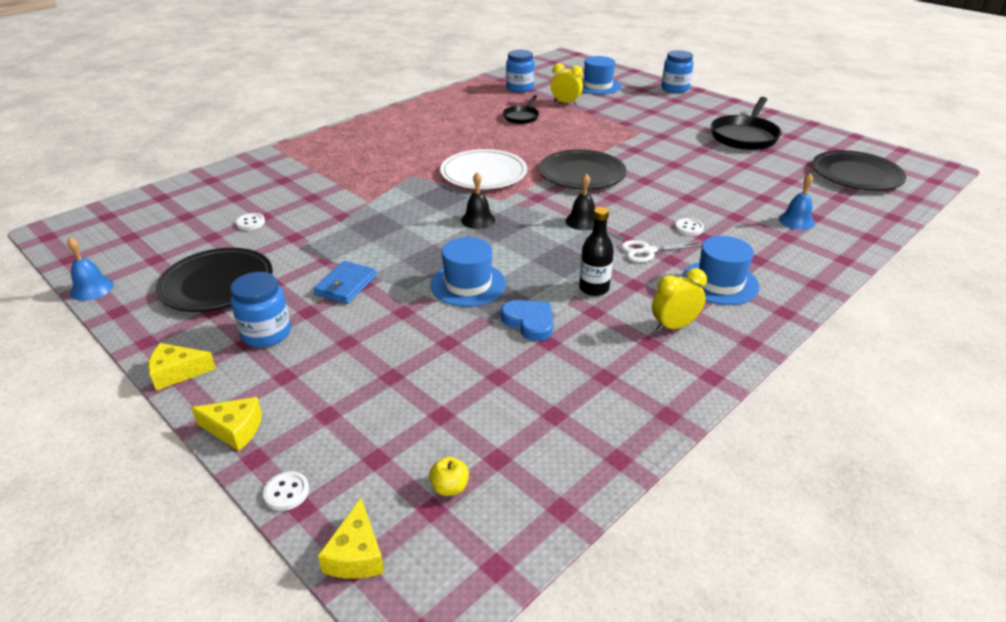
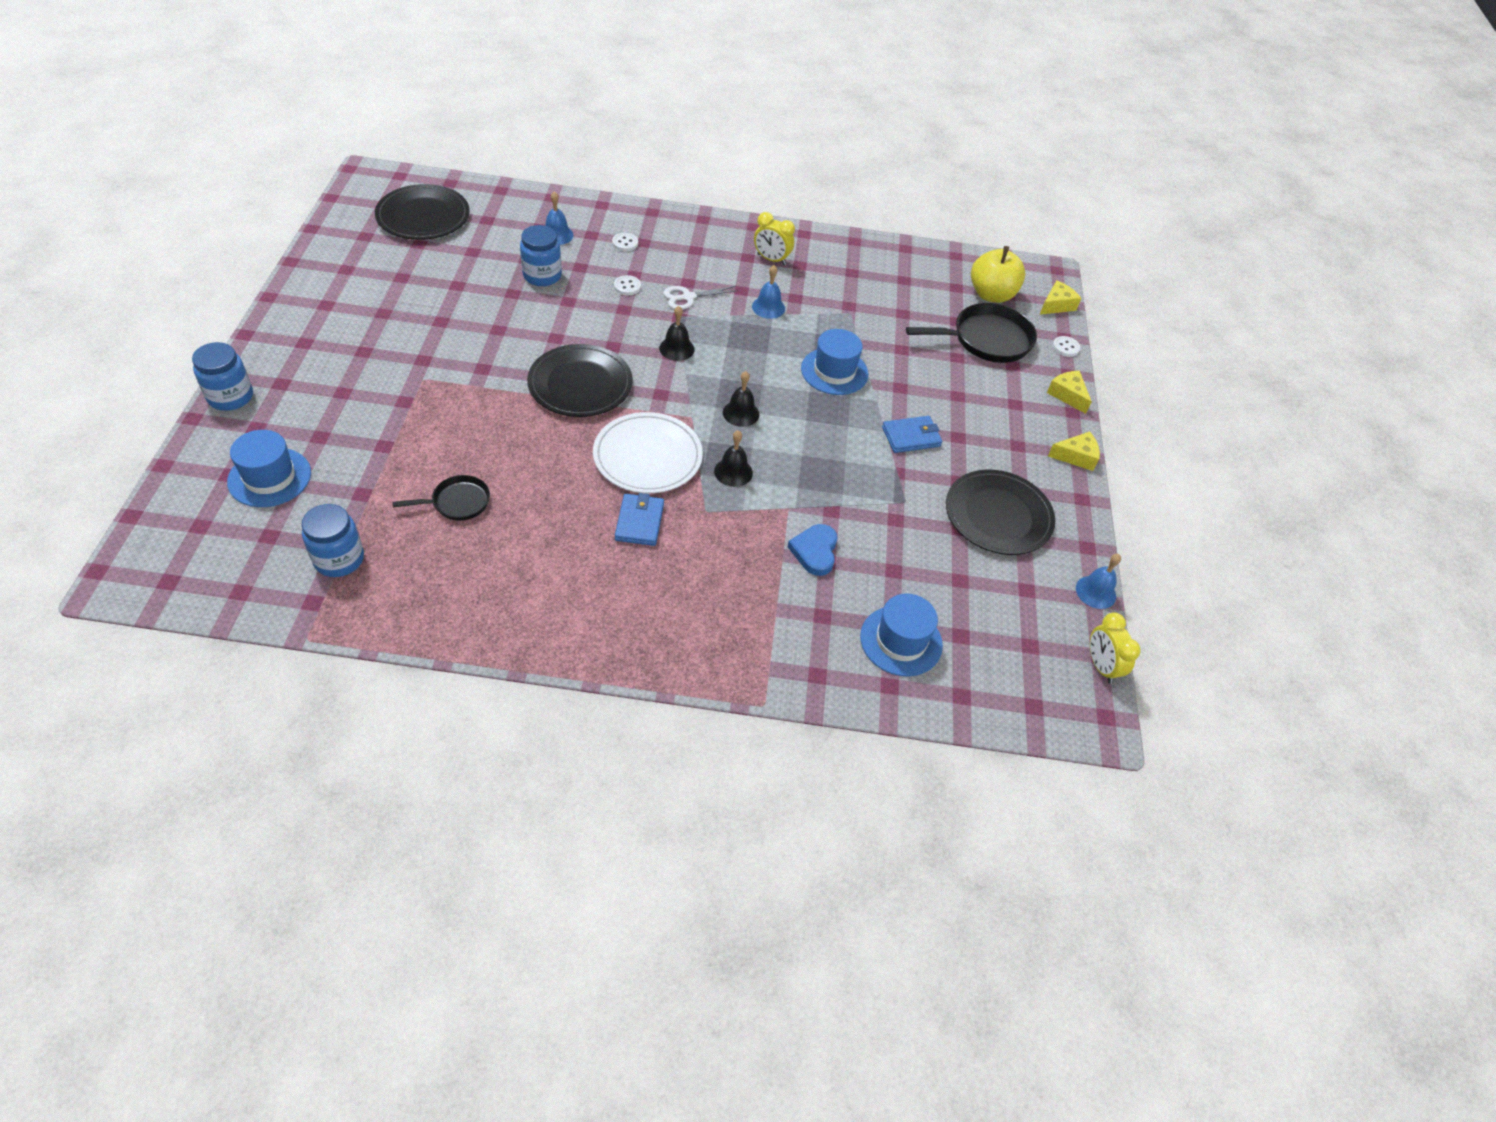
camera: 135 degrees left, 15 degrees up
yellow cheese [148,343,216,391] -> yellow cheese turned 45 degrees counterclockwise [1048,431,1100,471]
blue jar [231,272,291,347] -> blue jar moved to [520,225,562,286]
white button [236,213,265,230] -> white button moved to [612,233,638,251]
yellow apple [429,456,469,496] -> yellow apple [971,246,1025,303], size x2.26
blue heart [501,300,553,341] -> blue heart moved to [788,524,837,576]
yellow clock [551,63,583,105] -> yellow clock moved to [1090,612,1140,684]
black bottle [579,207,614,296] -> blue bell [752,265,785,319]
white scissors [621,240,702,262] -> white scissors turned 120 degrees clockwise [663,286,739,309]
blue hat [682,236,759,305] -> blue hat moved to [860,593,943,677]
black pan [711,97,782,150] -> black pan moved to [906,303,1037,363]
none -> blue wallet [615,493,664,546]
none -> black bell [714,430,753,487]

